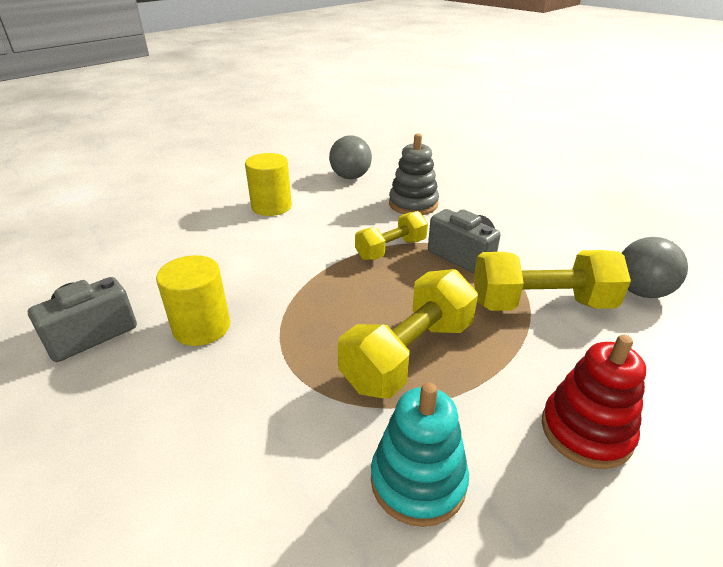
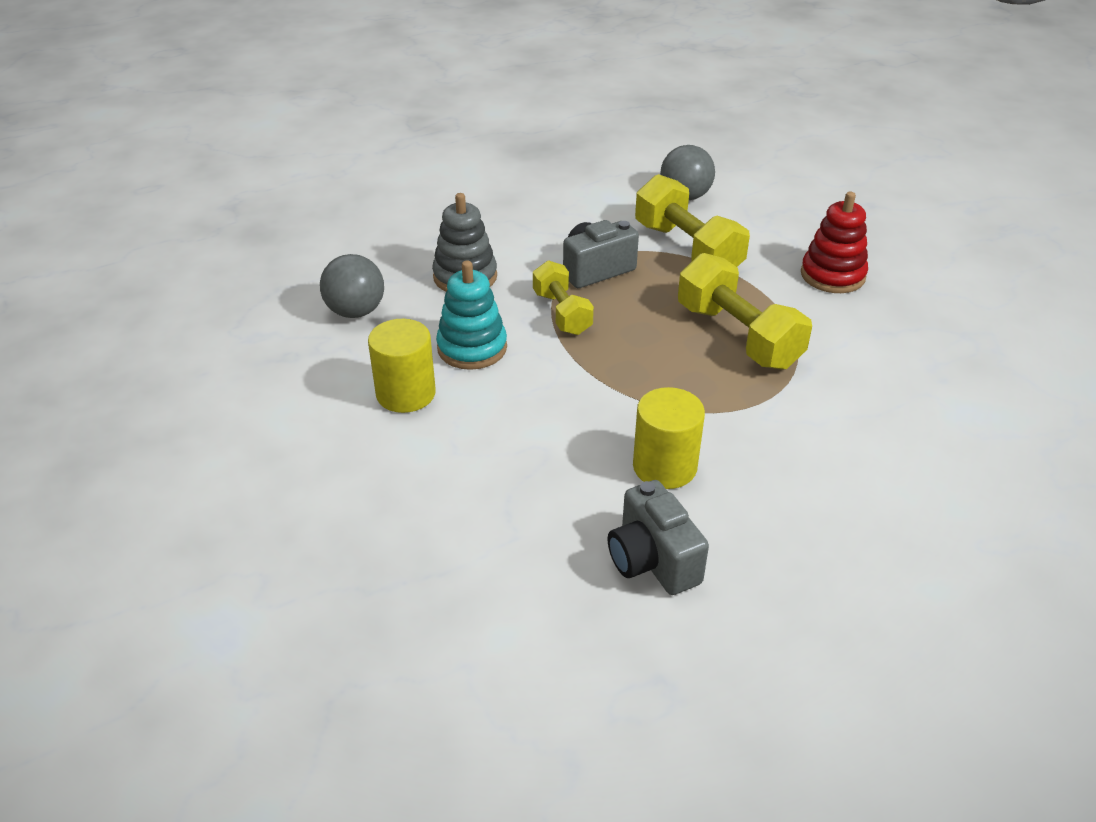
camera: 75 degrees left, 5 degrees up
turquoise stacking toy [371,382,469,527] -> turquoise stacking toy moved to [436,261,507,370]
yellow dumbbell [474,250,631,311] -> yellow dumbbell turned 45 degrees counterclockwise [635,174,750,267]

